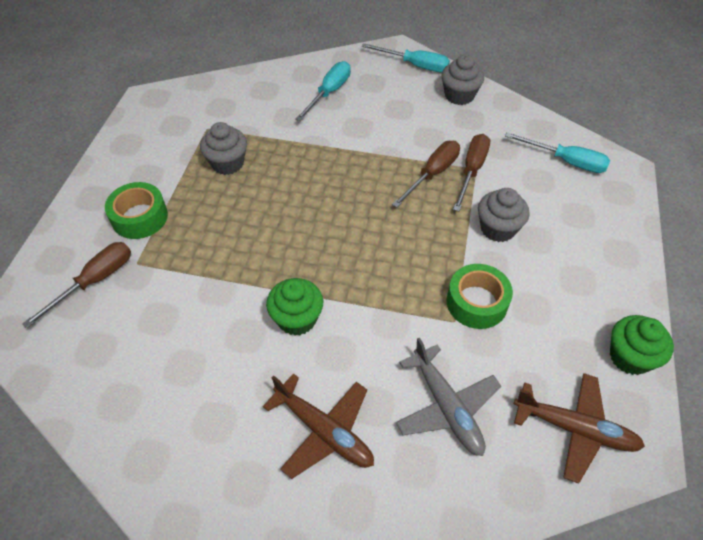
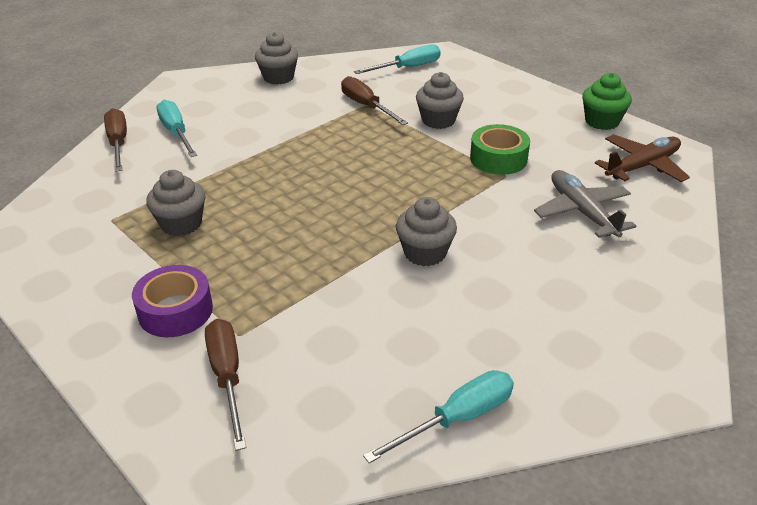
camera: 55 degrees left, 15 degrees down
green tape [105,182,168,239] -> purple tape [132,265,213,337]
brown plane [263,373,374,479] -> none
green cupcake [266,278,323,335] -> grey cupcake [396,197,457,266]
turquoise screwdriver [362,43,450,72] -> turquoise screwdriver moved to [363,370,514,463]
brown screwdriver [392,141,460,208] -> brown screwdriver moved to [104,108,127,172]
grey plane [396,338,501,456] -> grey plane turned 120 degrees counterclockwise [534,170,636,238]

